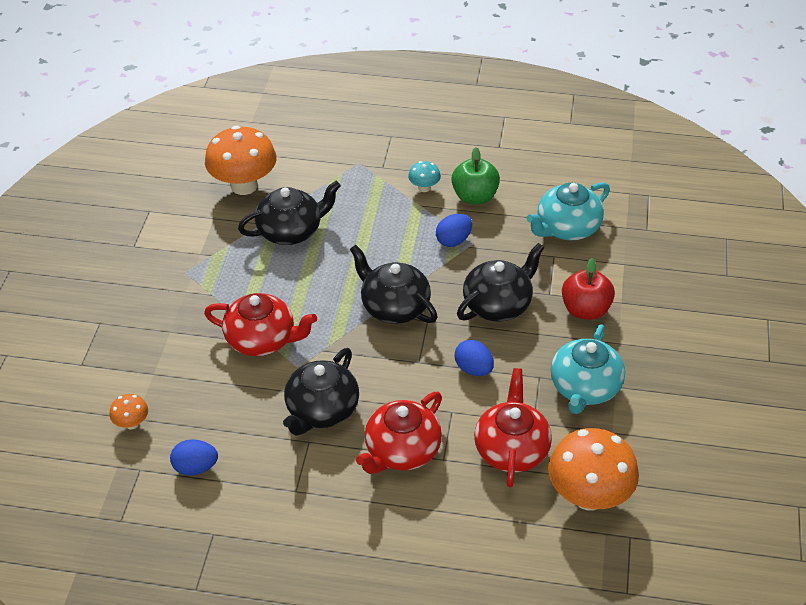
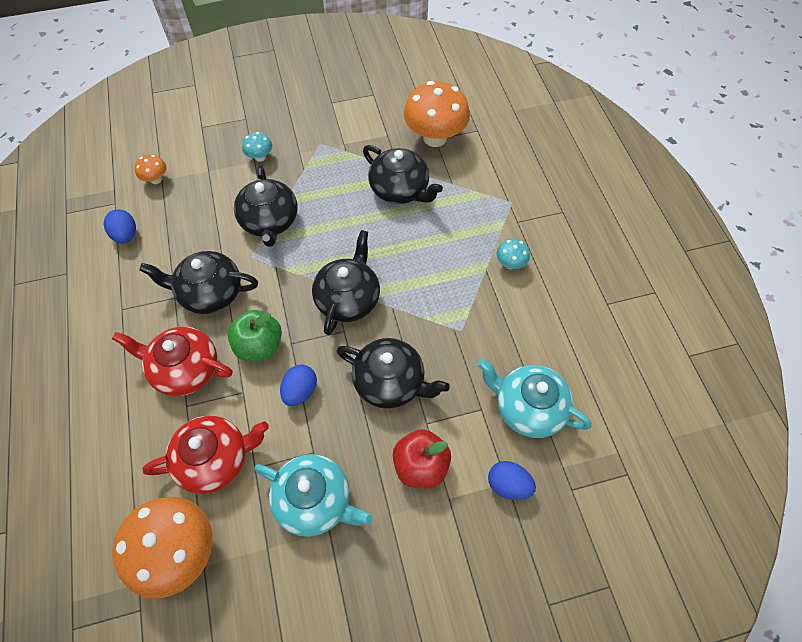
camera: 65 degrees right, 15 degrees up
red teapot [204,293,317,356] -> black teapot [234,165,298,247]
blue egg [436,214,472,247] -> blue egg moved to [488,461,536,500]
green apple [451,147,500,204] -> green apple moved to [227,310,282,361]
turquoise teapot [551,324,625,414] -> turquoise teapot turned 150 degrees counterclockwise [254,454,372,537]
none -> turquoise mushroom [242,132,272,162]

